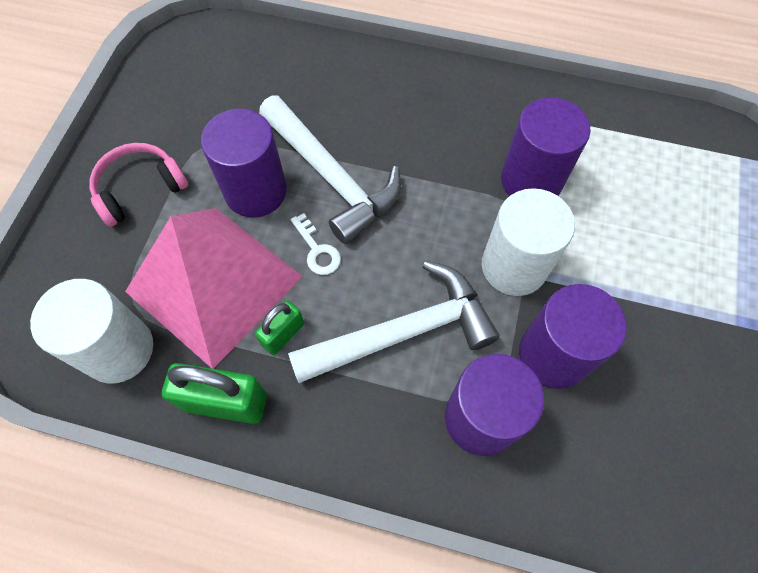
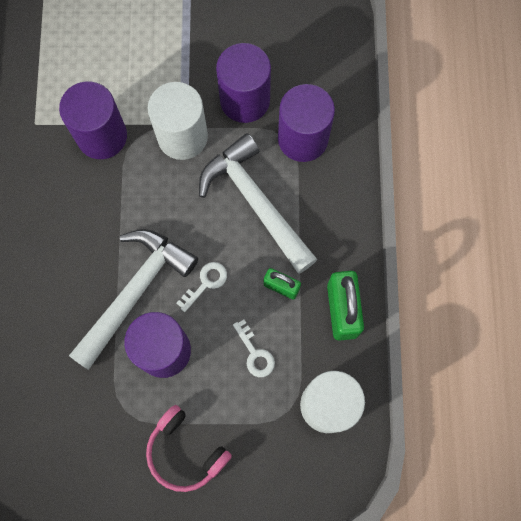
camera: 105 degrees left, 10 degrees up
pink pyramid [125,208,303,369] -> white key [233,319,275,377]

